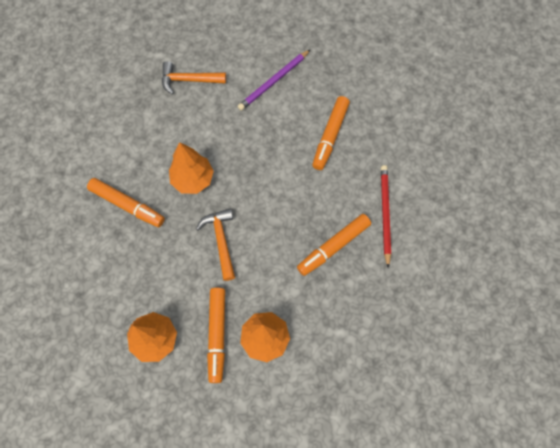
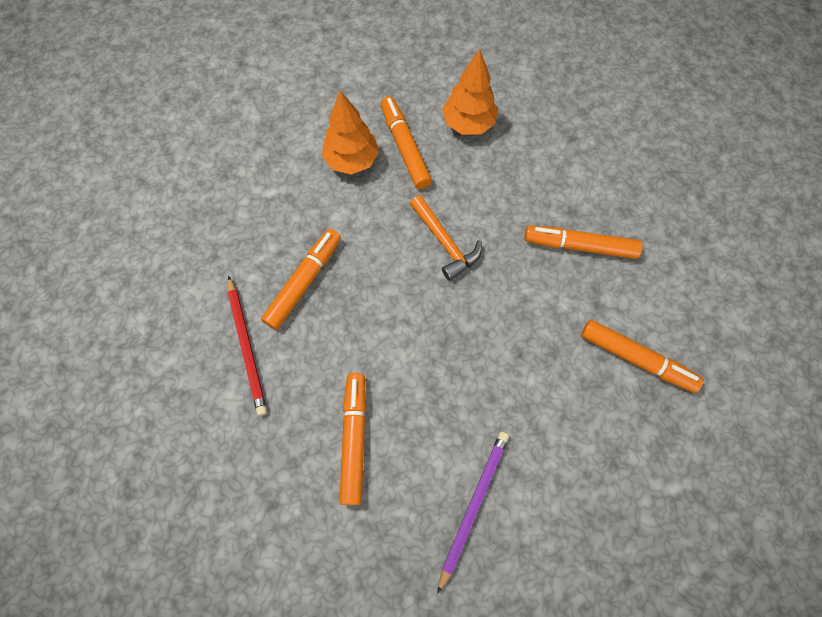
camera: 160 degrees right, 0 degrees up
orange hammer [162,61,226,95] -> none
orange tree [169,142,214,194] -> none
none -> orange marker [581,320,704,393]

